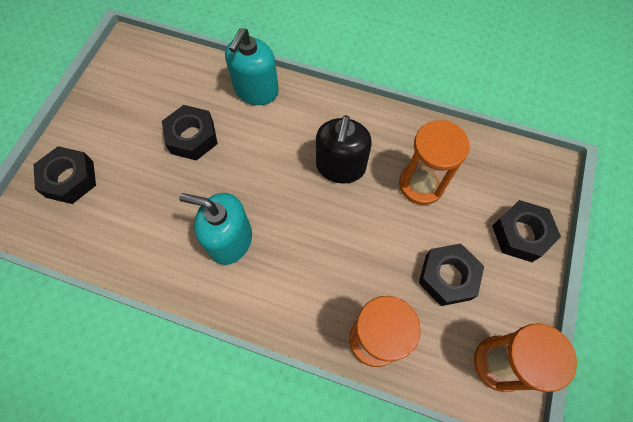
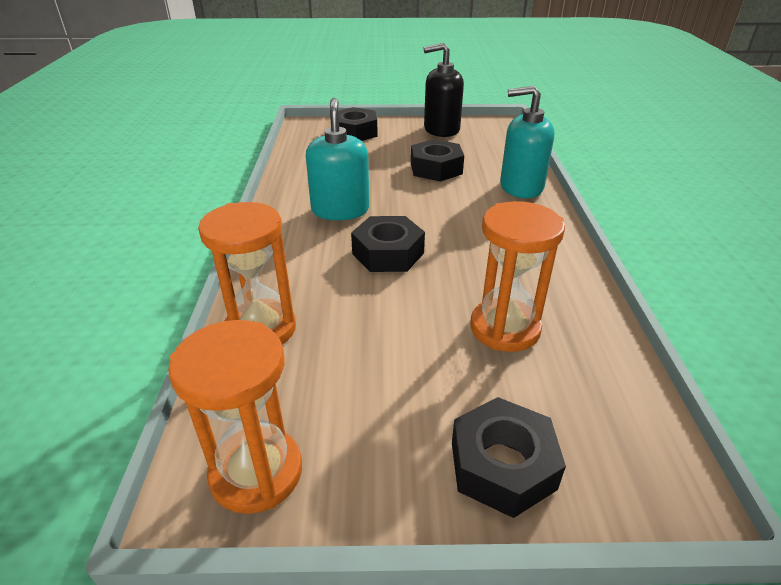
camera: 70 degrees right, 30 degrees down
black soap dispenser [316,115,372,184] -> black soap dispenser moved to [424,43,464,137]
black nut [419,243,484,306] -> black nut moved to [351,216,425,272]

